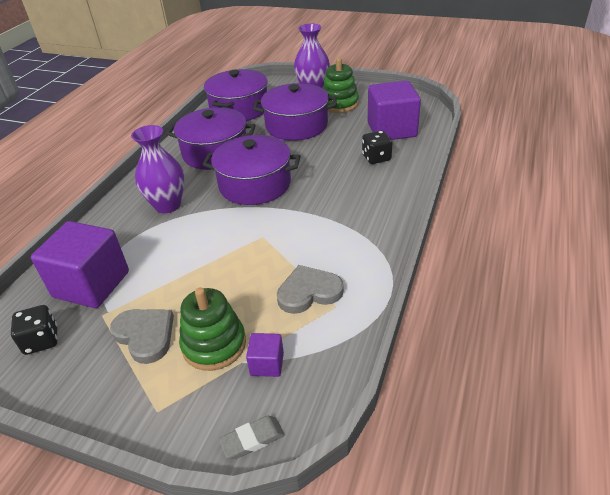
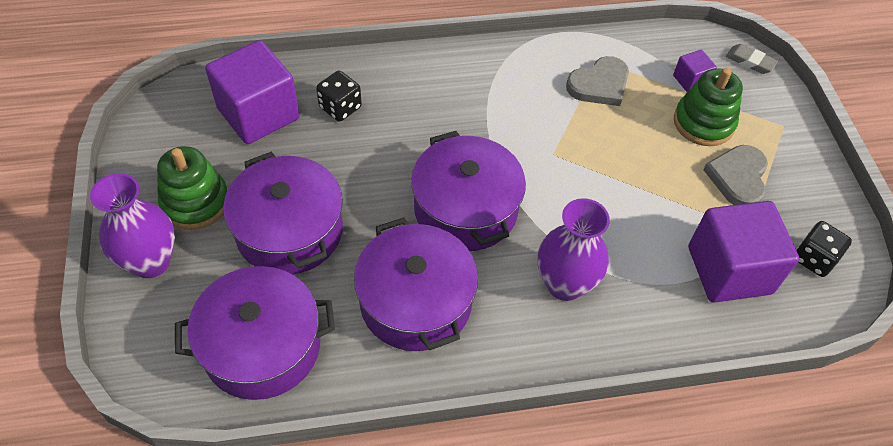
camera: 125 degrees left, 15 degrees up
grey heart [277,265,344,314] -> grey heart turned 75 degrees counterclockwise [566,56,629,106]

